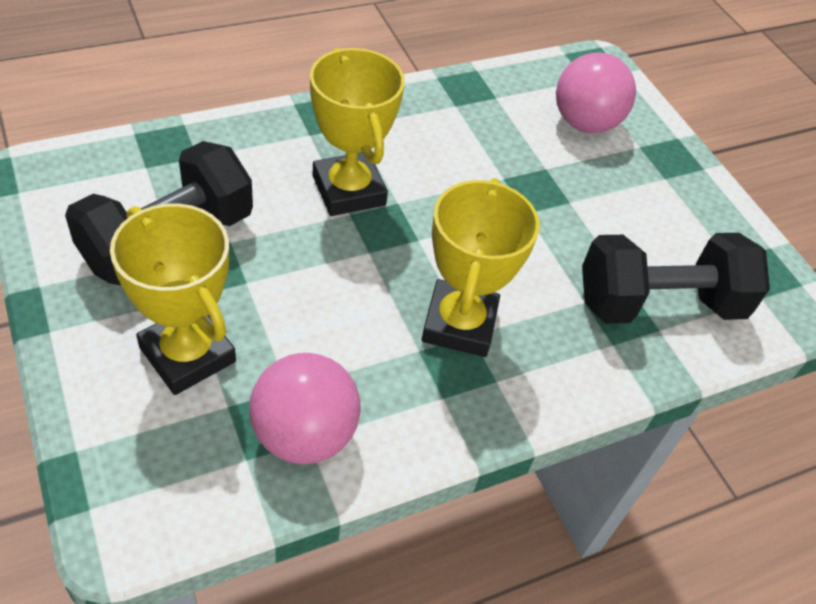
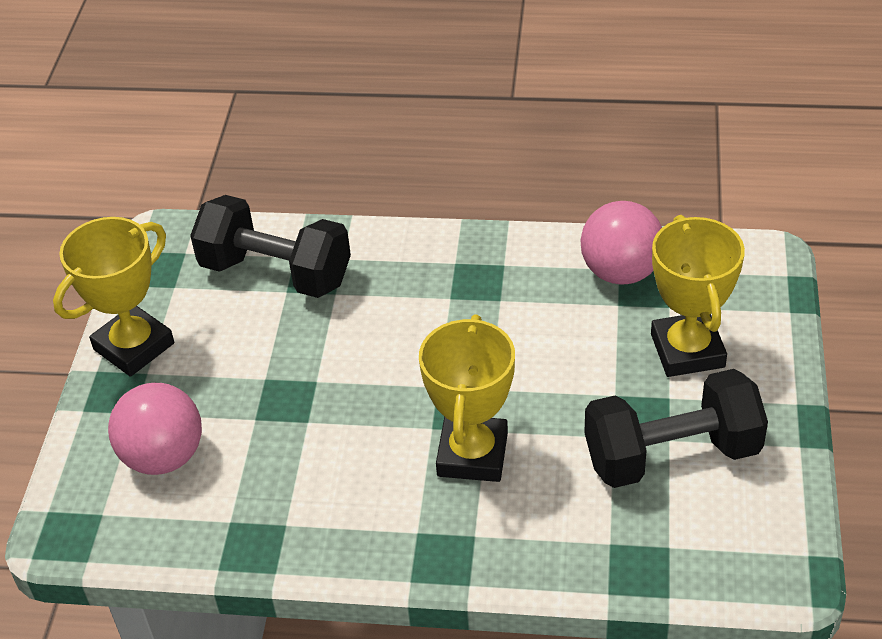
camera: 140 degrees left, 5 degrees down
yellow trophy [422,178,540,357] -> yellow trophy moved to [53,217,174,377]

